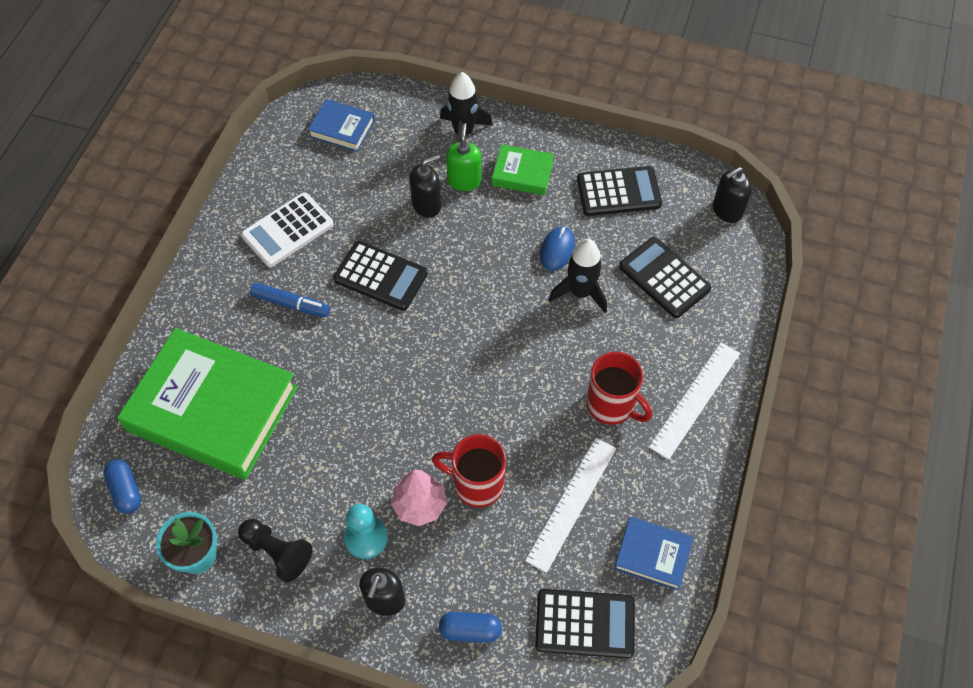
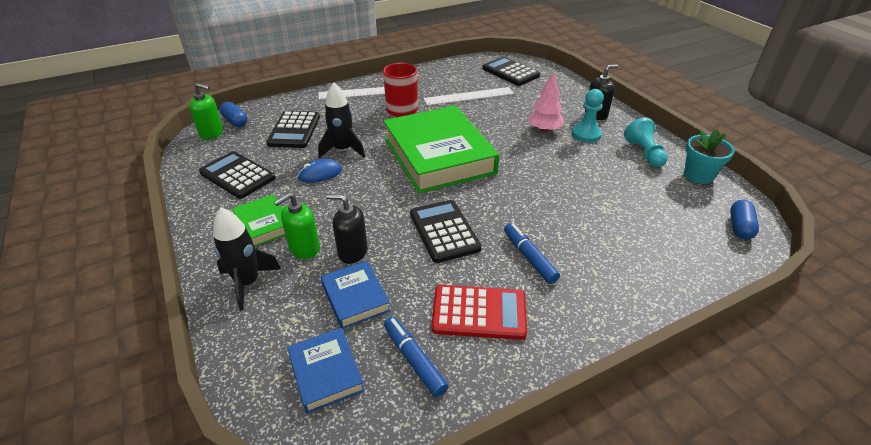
camera: 135 degrees left, 20 degrees down
green book [117,328,298,480] -> green book moved to [383,106,499,193]
black pawn [238,519,313,582] -> turquoise pawn [624,118,668,167]
white calculator [241,192,334,267] -> red calculator [432,285,527,340]
red mug [432,434,506,508] -> none
blue capsule [439,612,502,643] -> blue capsule moved to [220,102,247,127]
blue book [614,517,693,590] -> blue book moved to [321,261,391,329]
black soap dispenser [713,167,752,223] -> green soap dispenser [189,83,223,140]
none -> blue marker [384,317,449,397]

